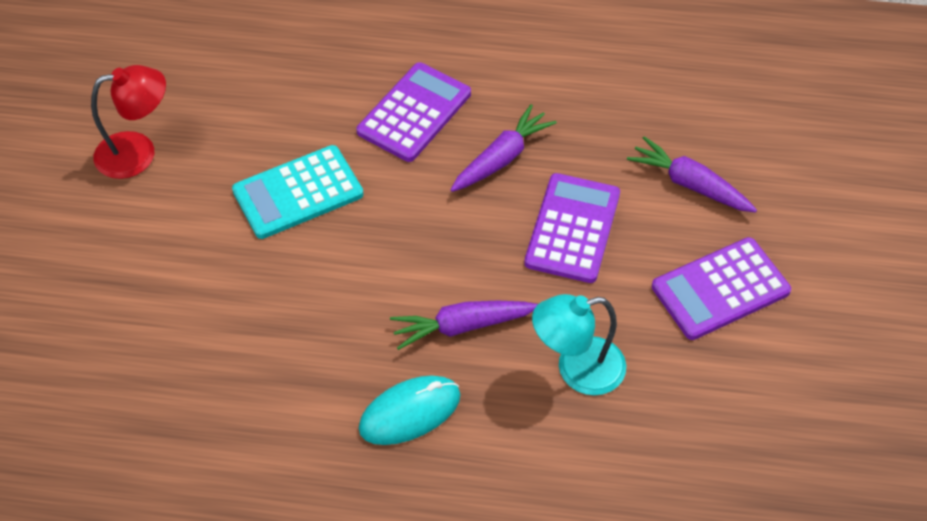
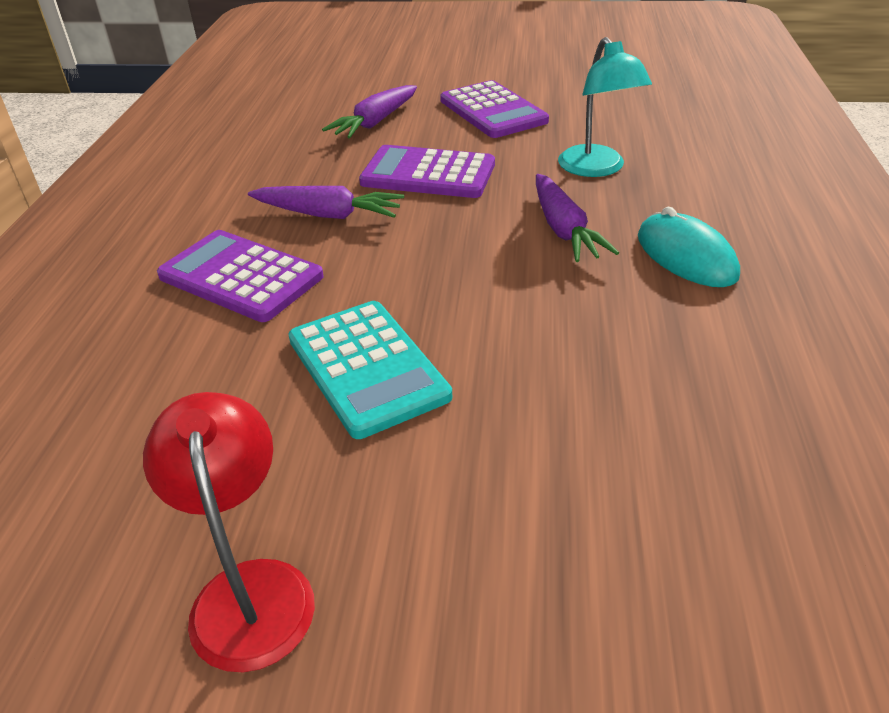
camera: 90 degrees left, 15 degrees down
purple carrot [451,104,557,192] -> purple carrot turned 150 degrees clockwise [248,186,404,219]

